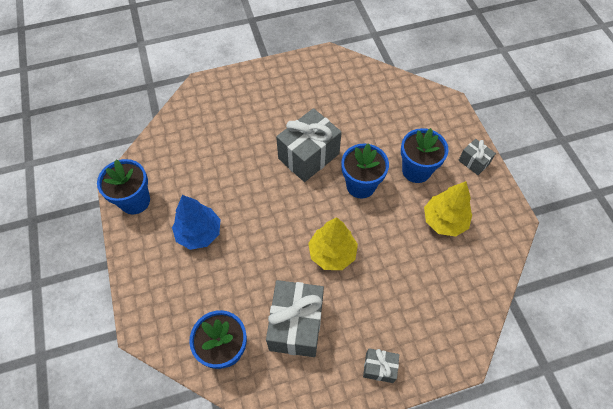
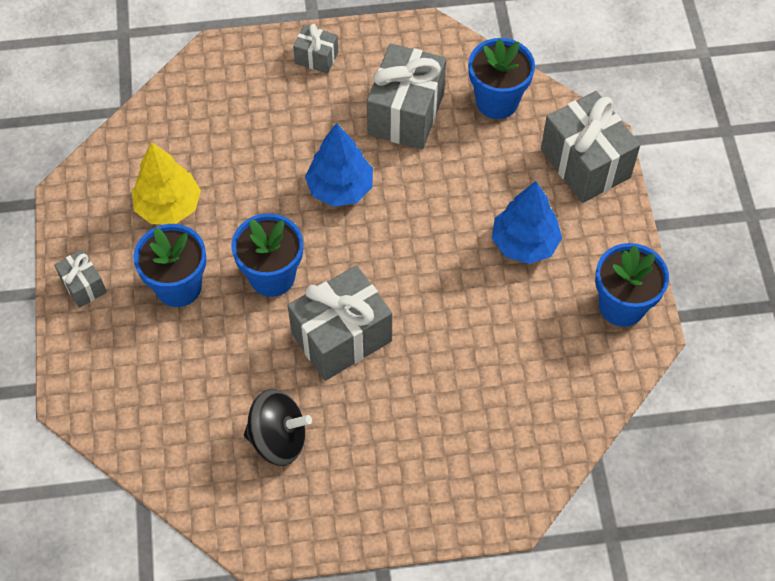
camera: 170 degrees left, 0 degrees up
yellow tree [308,217,358,270] -> blue tree [305,123,373,207]
none -> black spinning top [244,389,312,466]
none -> grey gift [541,91,640,203]

